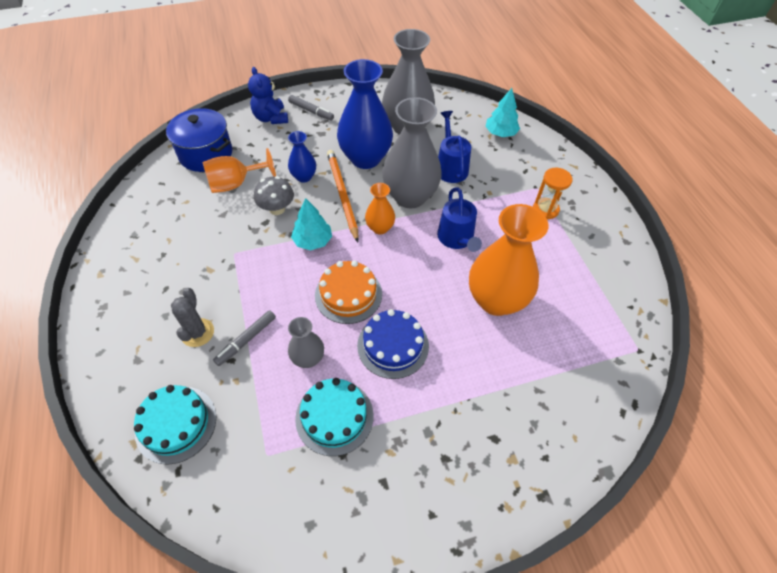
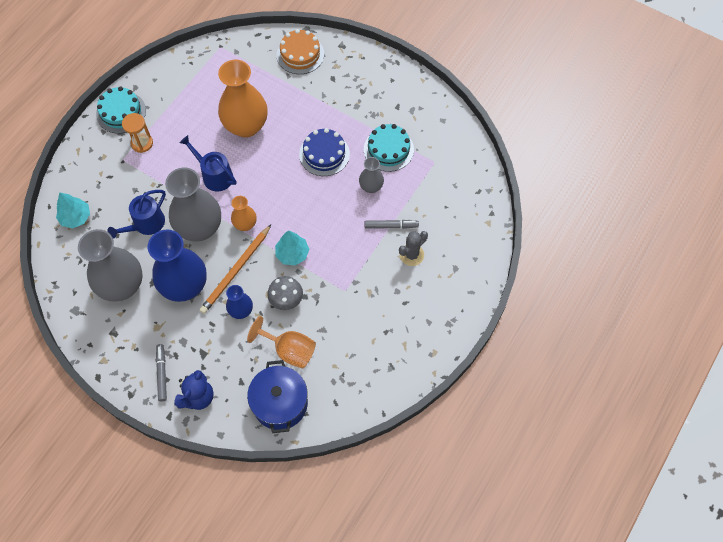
camera: 130 degrees left, 10 degrees up
turquoise cake [134,385,216,465] -> turquoise cake moved to [96,86,146,134]
orange cake [315,260,382,324] -> orange cake moved to [277,29,324,74]
blue watering can [437,187,482,252] -> blue watering can turned 90 degrees counterclockwise [180,135,236,192]

